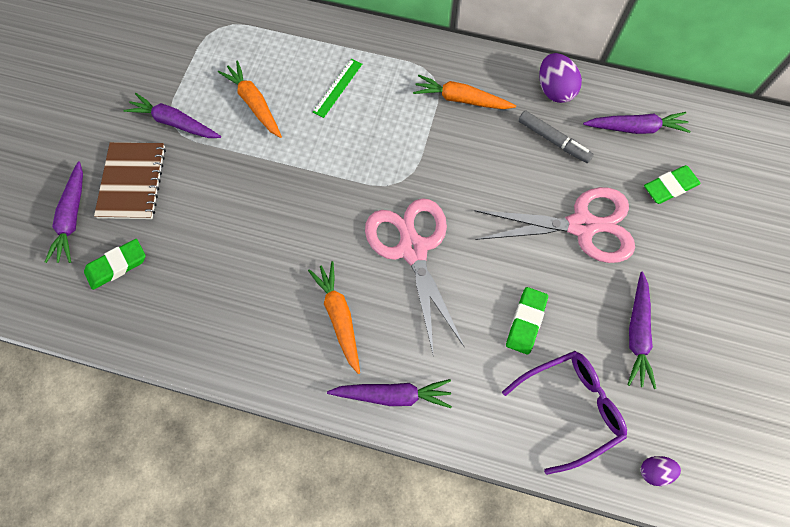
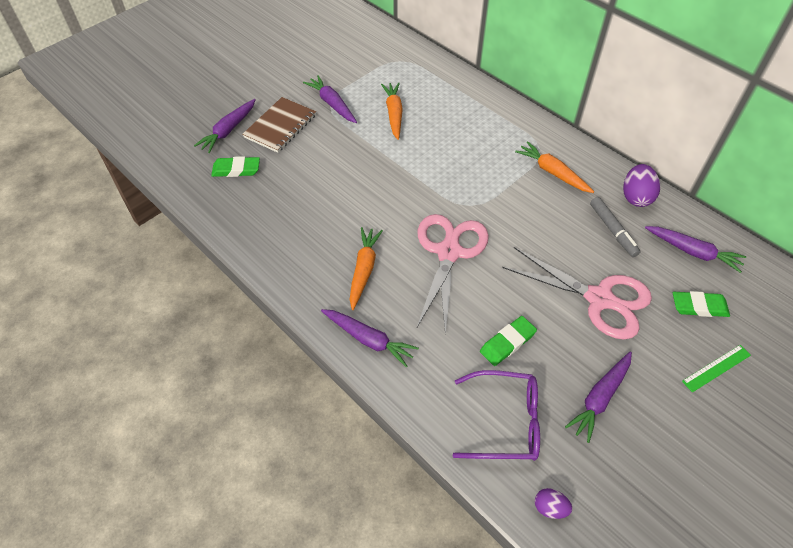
camera: 30 degrees right, 15 degrees down
green ruler [313,59,362,118] -> green ruler moved to [682,345,751,393]

